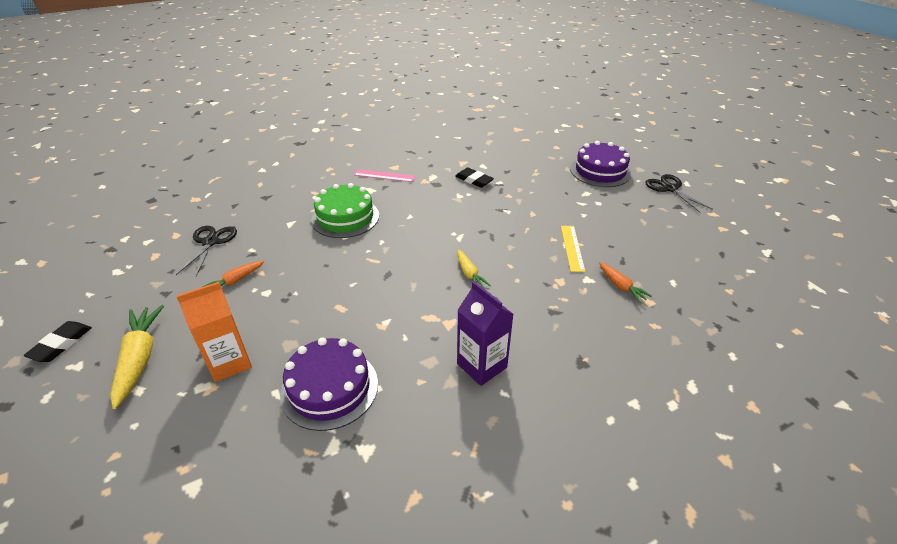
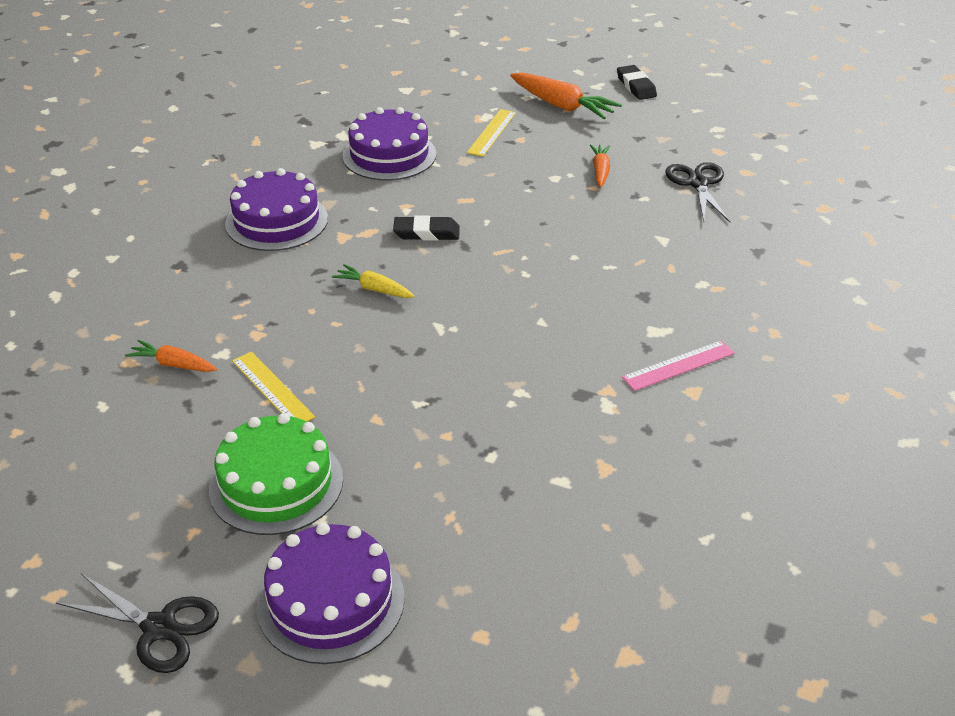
camera: 140 degrees right, 0 degrees up
yellow carrot [110,305,164,409] -> orange carrot [510,73,622,119]
black scissors [176,226,237,277] -> black scissors turned 150 degrees counterclockwise [665,162,730,222]
orange carton [176,282,252,382] -> yellow ruler [467,109,516,157]
green cake [311,183,379,238] -> green cake moved to [209,413,343,535]
black eraser [455,167,494,188] -> black eraser moved to [393,215,460,241]
purple carton [457,281,514,386] -> purple cake [225,168,328,251]

